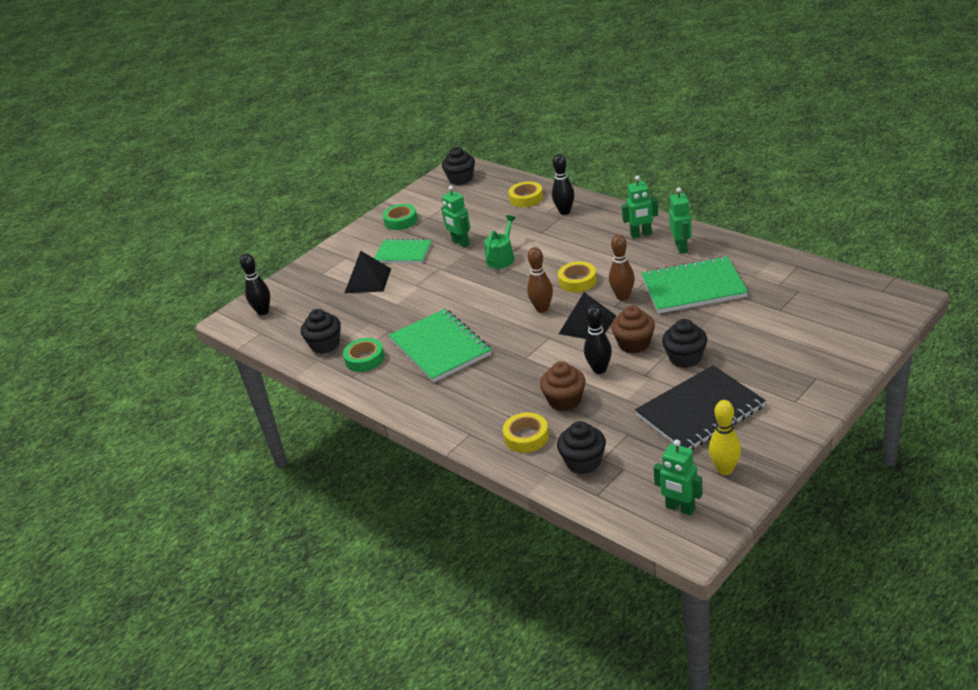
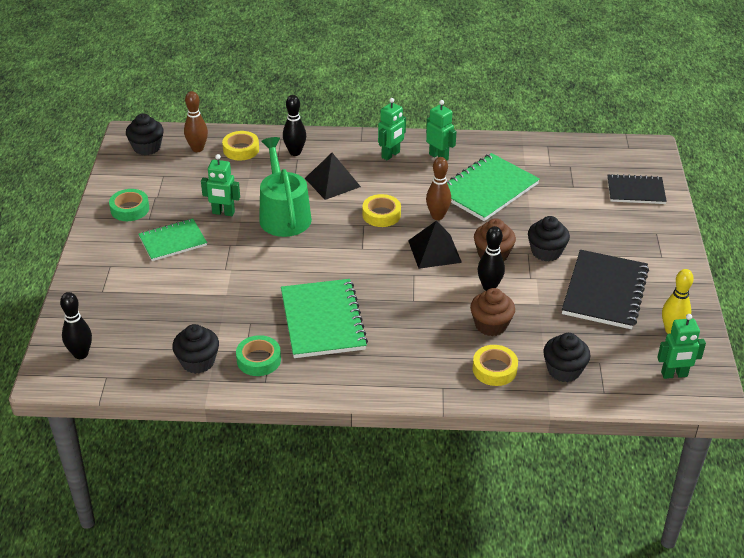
camera: 45 degrees left, 5 degrees up
black pyramid [345,251,391,293] -> black pyramid moved to [305,153,361,200]
green notebook [389,309,491,383] -> green notebook turned 60 degrees clockwise [281,279,368,358]
green watering can [484,215,516,269] -> green watering can [259,137,312,237], size x1.70
brown bowling pin [527,247,553,313] -> brown bowling pin moved to [184,91,208,152]
none -> black notebook [607,174,667,204]

